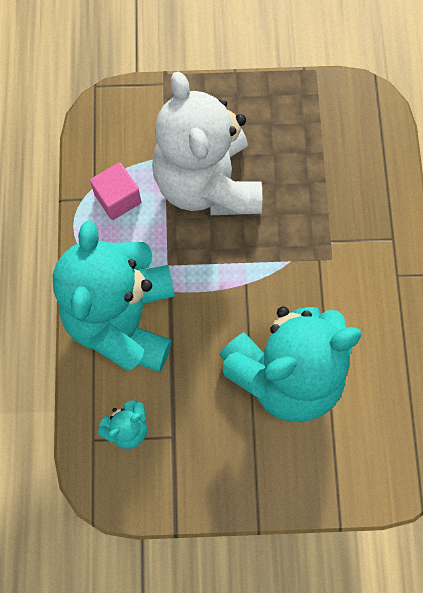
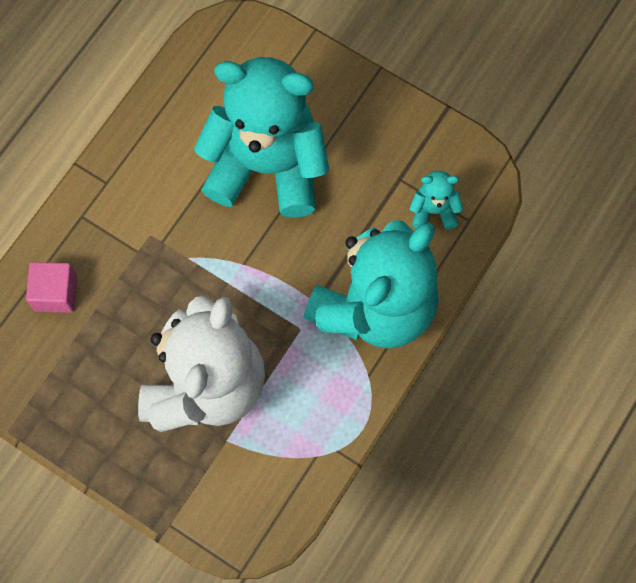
camera: 145 degrees left, 0 degrees up
pink cube [90,162,141,220] -> pink cube moved to [26,262,77,313]

